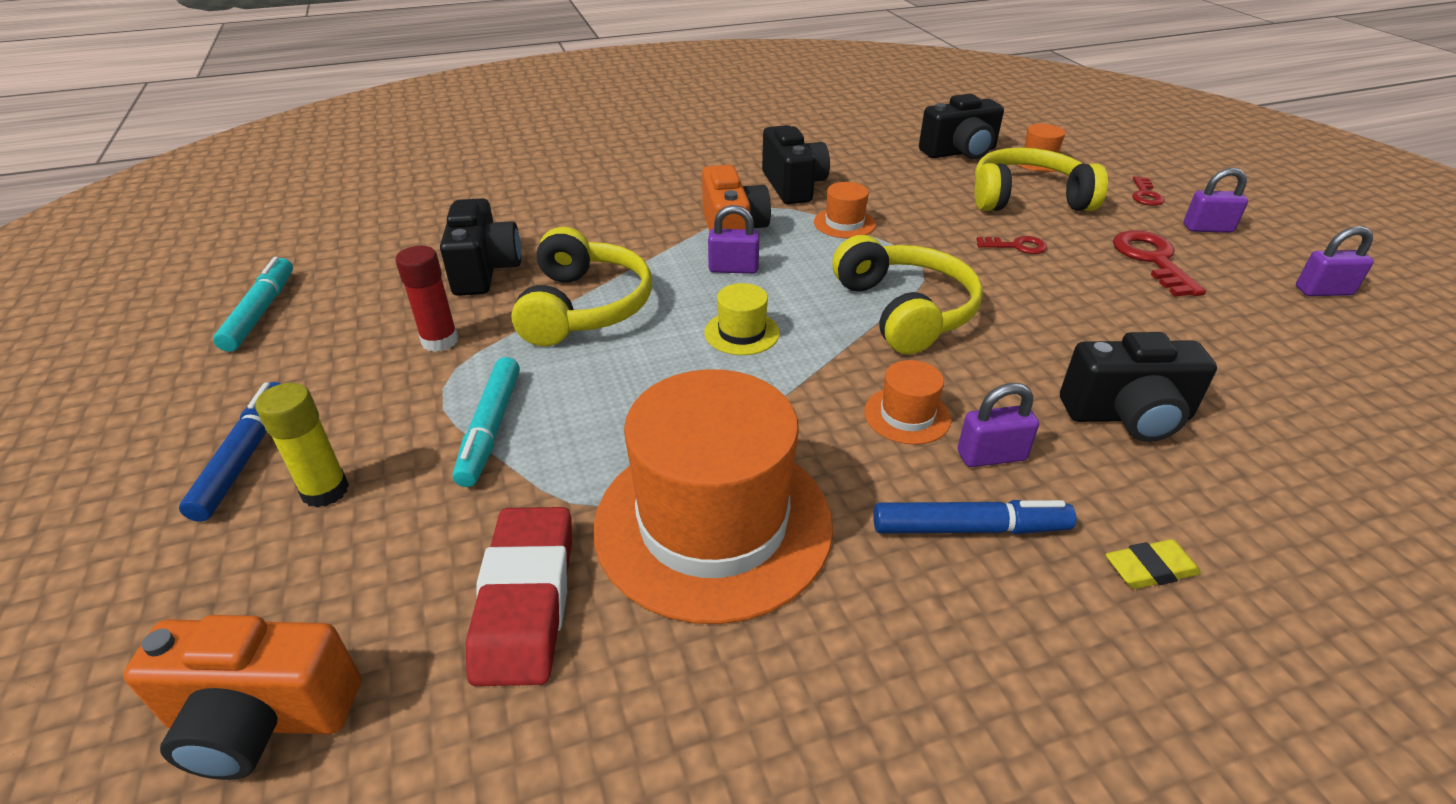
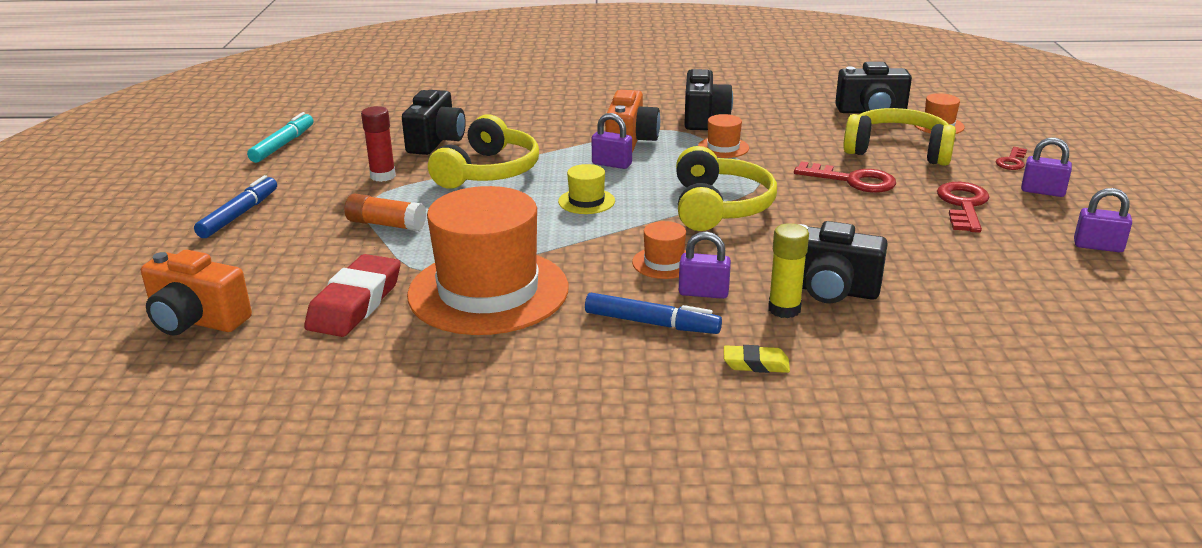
camera: 20 degrees right, 10 degrees down
yellow glue stick [255,383,349,508] -> yellow glue stick moved to [768,223,809,318]
turquoise marker [453,357,520,487] -> orange glue stick [344,193,426,231]
red key [976,236,1047,254] -> red key [794,161,896,193], size x1.72

